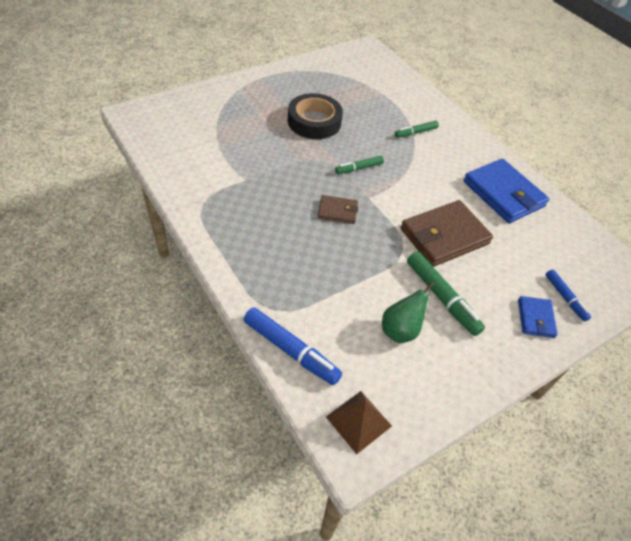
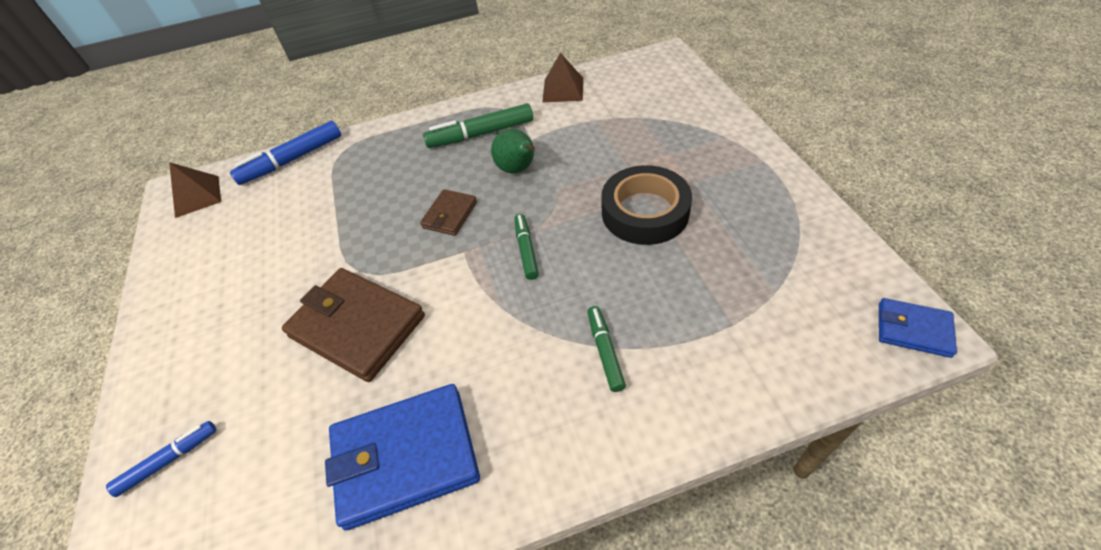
camera: 115 degrees right, 0 degrees up
green pear [382,281,434,343] -> green pear moved to [491,129,535,173]
brown wallet [400,200,493,267] -> brown wallet turned 45 degrees counterclockwise [282,268,425,382]
green marker [407,251,485,336] -> green marker moved to [423,103,533,148]
blue wallet [518,296,558,338] -> blue wallet moved to [879,298,957,358]
blue marker [545,269,591,322] -> blue marker turned 150 degrees clockwise [106,421,216,497]
none -> brown pyramid [542,53,583,103]

